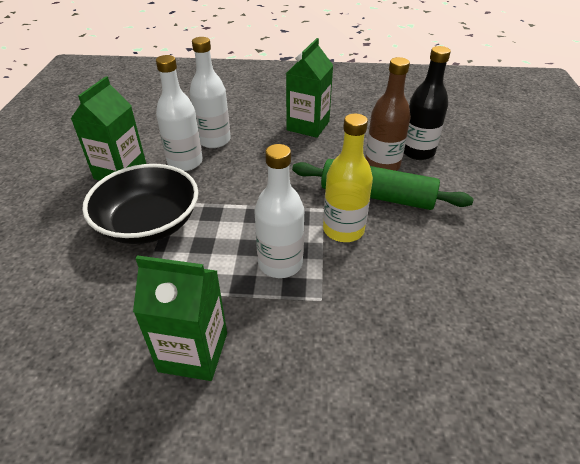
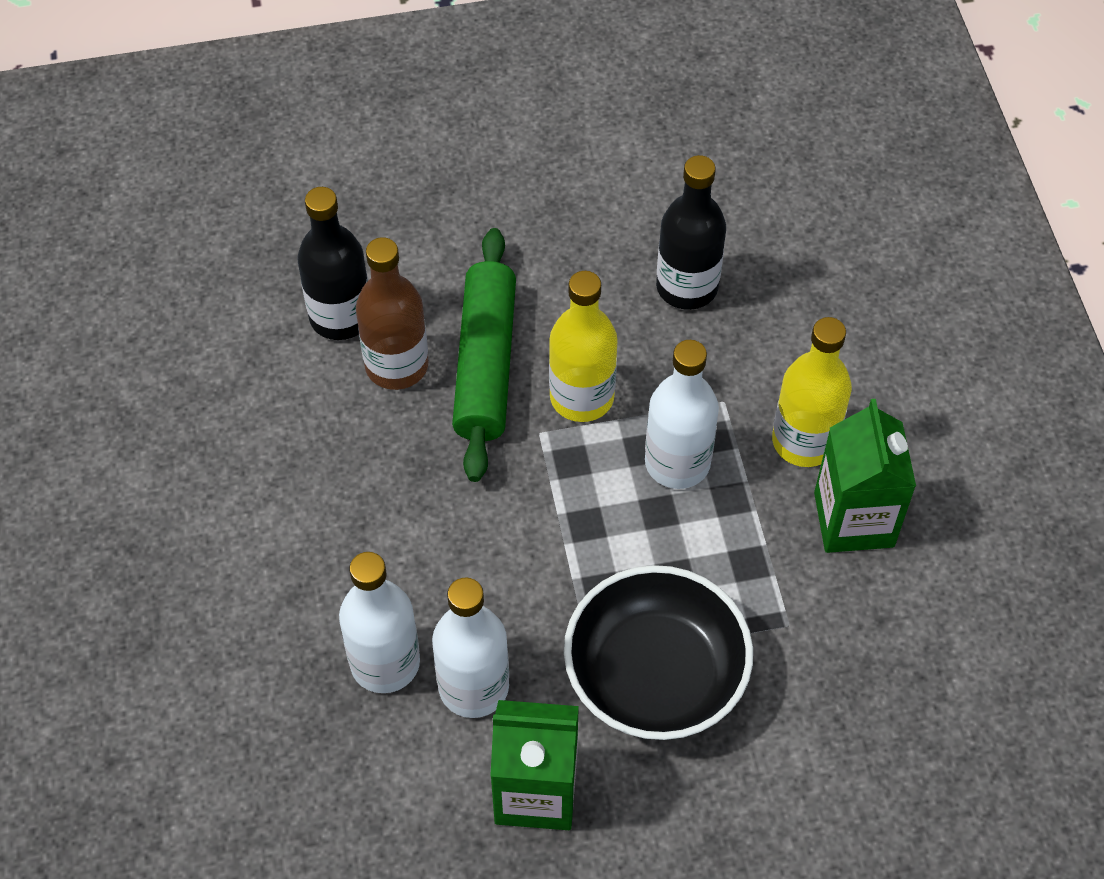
camera: 105 degrees left, 15 degrees up
green carton [286,38,333,138] -> none
none -> black bottle [656,155,726,310]
none -> yellow bottle [772,317,852,467]

